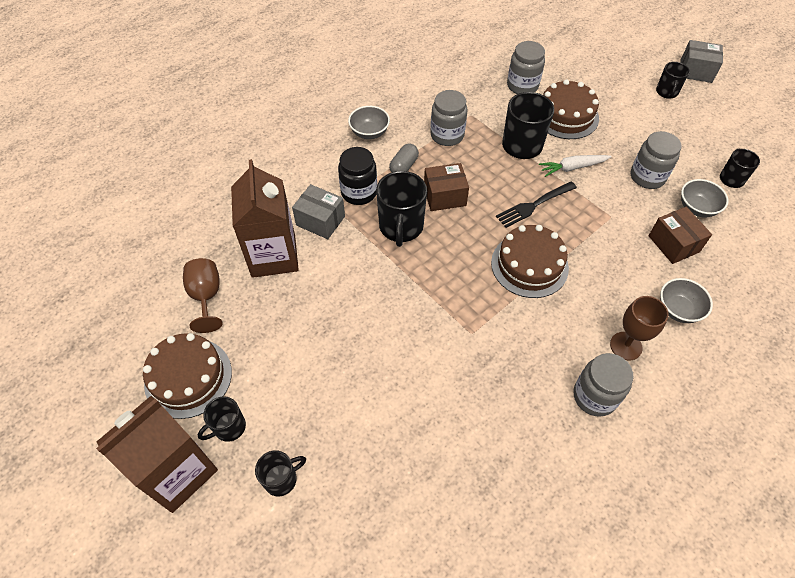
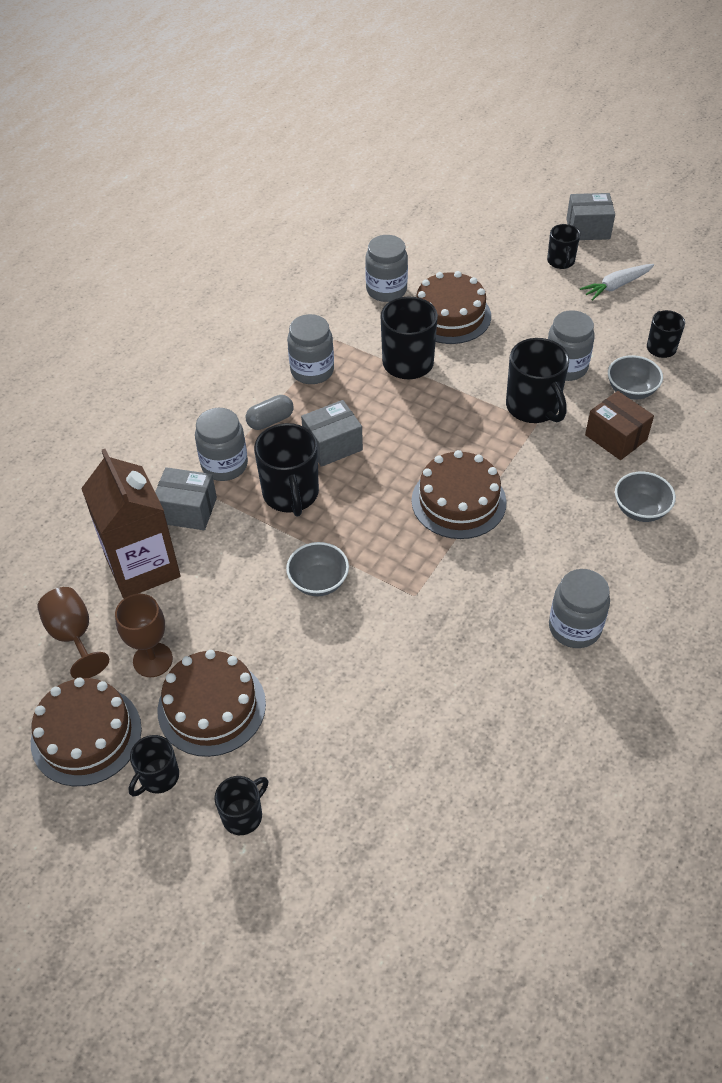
camera: 15 degrees left, 5 degrees down
brown carton [96,396,218,513] -> none
black jar [338,147,377,205] -> grey jar [195,408,248,481]
grey bowl [348,106,390,139] -> grey bowl moved to [286,542,349,596]
grey capsule [389,144,419,173] -> grey capsule turned 45 degrees clockwise [246,395,294,430]
brown box [424,163,469,211] -> grey box [301,400,363,467]
black fork [496,182,577,228] -> none
white carrot [539,155,611,177] -> white carrot moved to [580,264,654,301]
brown goblet [610,296,669,360] -> brown goblet moved to [115,594,173,677]
none -> brown cake [157,650,266,757]
none -> black mug [506,338,569,423]

